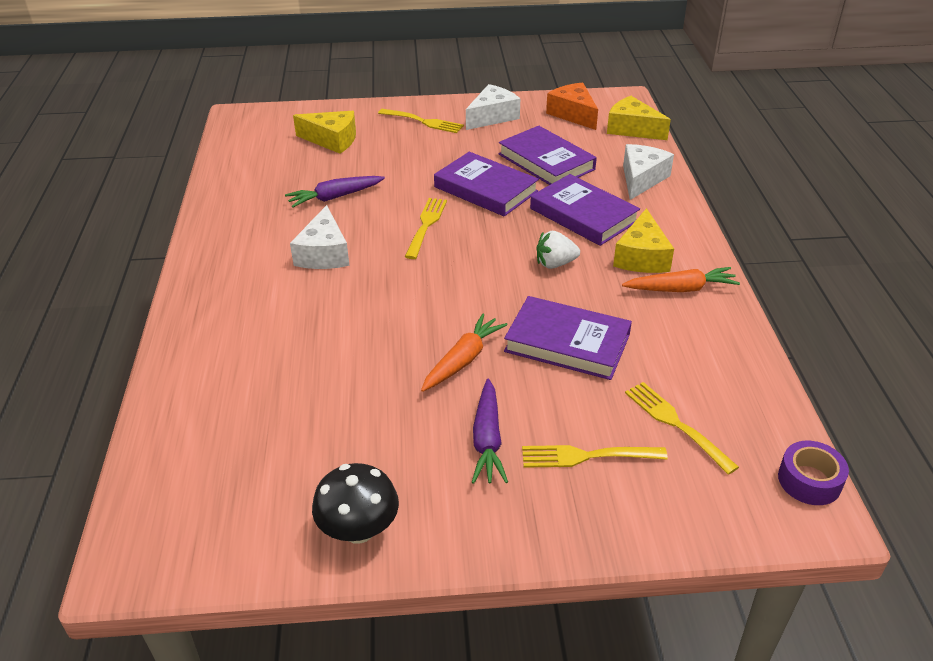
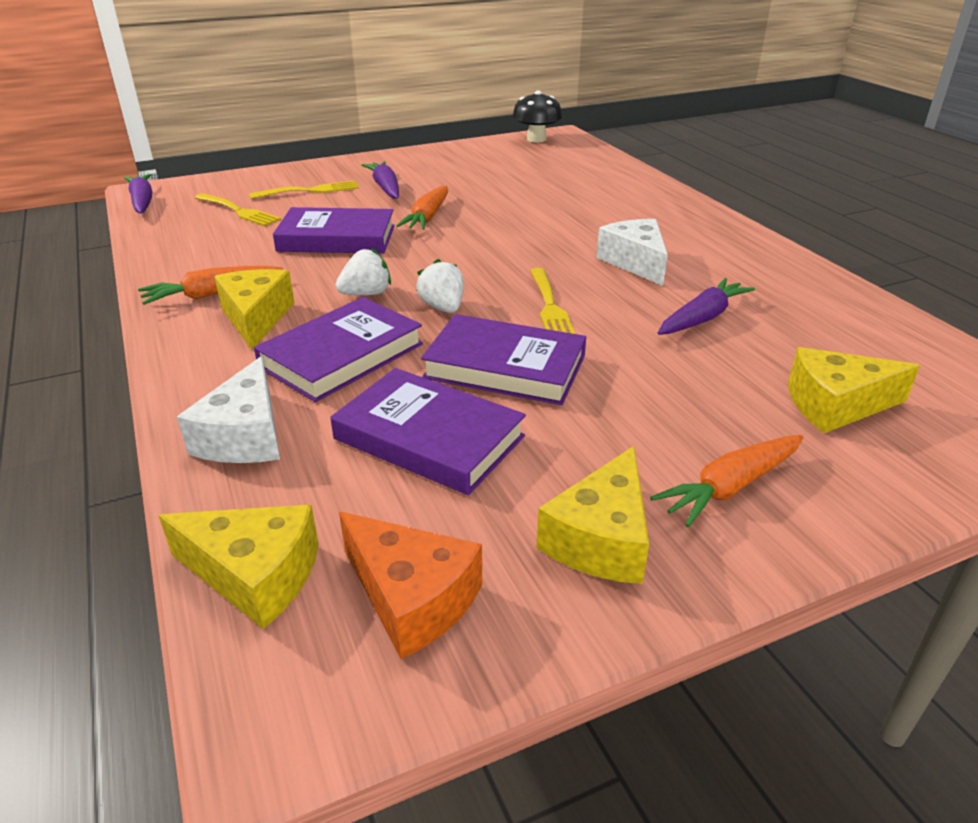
camera: 160 degrees right, 5 degrees down
black mushroom [312,463,399,543] -> black mushroom moved to [513,91,562,142]
yellow fork [378,109,464,133] -> orange carrot [650,435,803,527]
white cheese [466,84,520,130] -> yellow cheese [537,446,649,584]
purple book [530,174,640,246] -> purple book turned 75 degrees counterclockwise [254,297,423,402]
purple tape [778,441,849,505] -> purple carrot [124,174,152,214]
none -> white strawberry [417,259,464,313]

